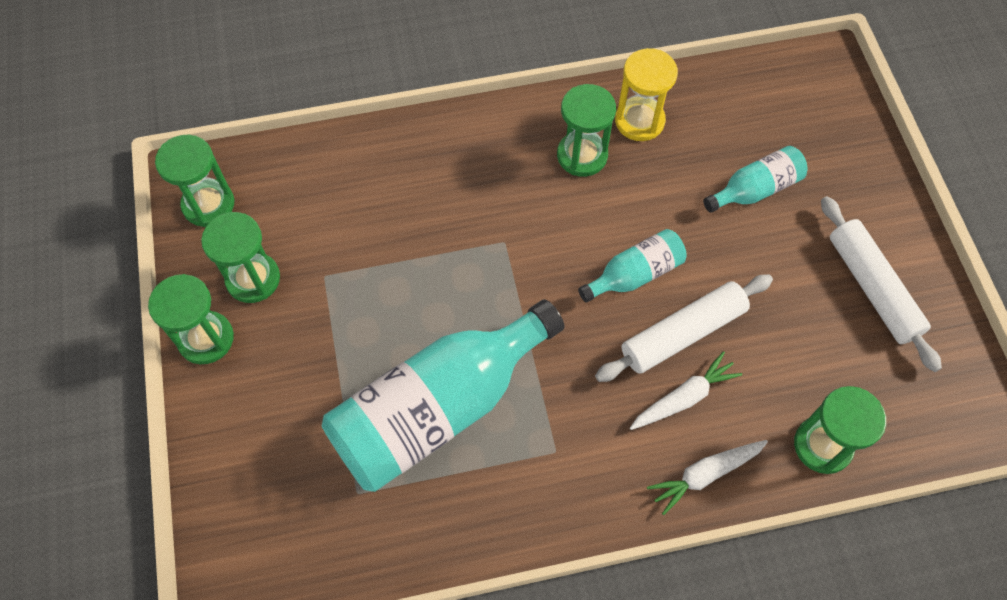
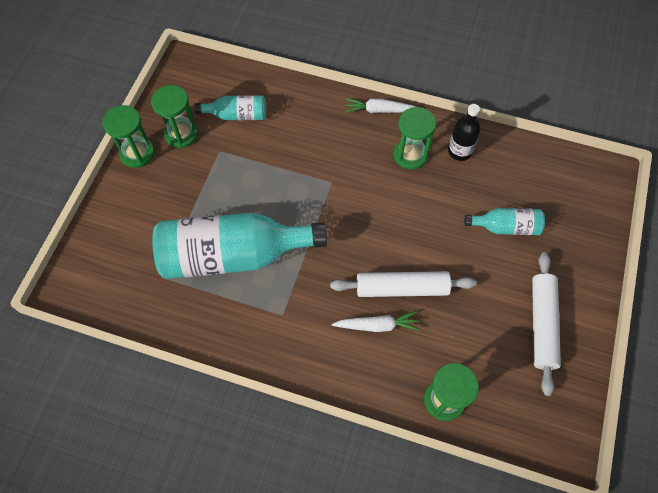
camera: 30 degrees right, 0 degrees up
green hourglass [155,135,234,227] -> none
turquoise bottle [578,229,687,303] -> turquoise bottle moved to [195,95,266,120]
yellow hourglass [615,48,678,141] -> black bottle [448,104,481,161]
white carrot [647,440,768,515] -> white carrot moved to [345,98,417,113]

